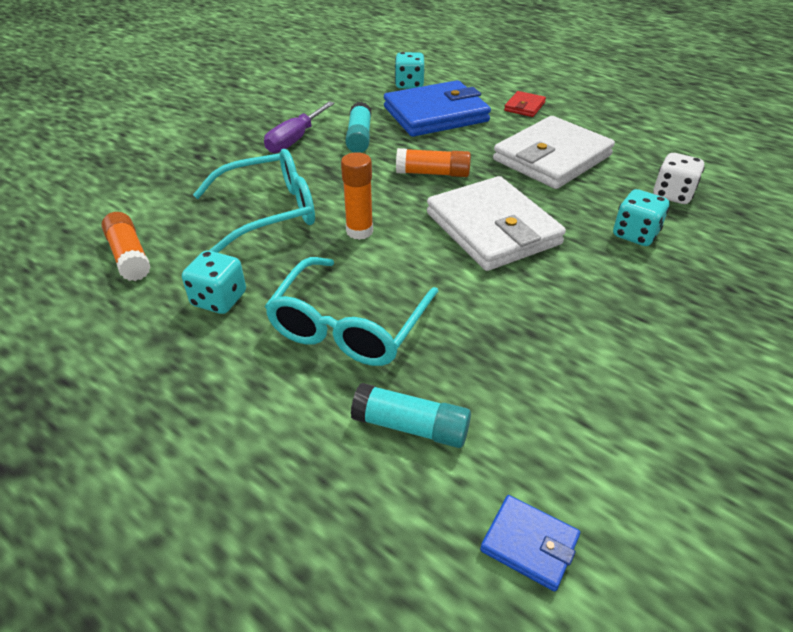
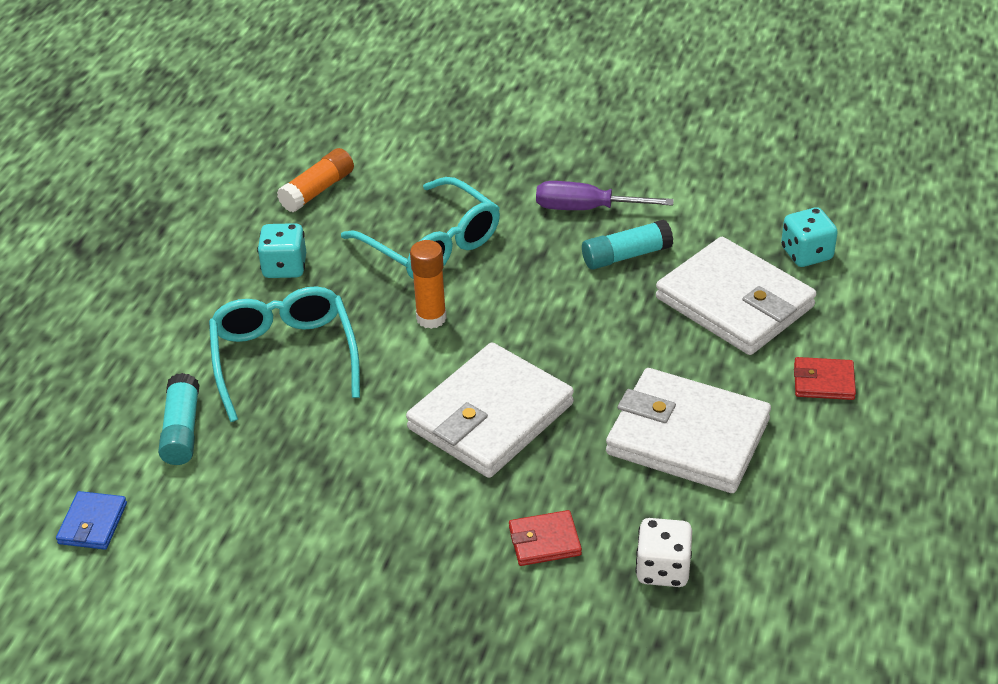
camera: 70 degrees right, 0 degrees up
turquoise glasses [265,257,439,366] -> turquoise glasses turned 75 degrees clockwise [209,286,360,422]
blue wallet [384,80,491,137] -> white wallet [656,237,817,355]
orange glue stick [396,148,471,177] -> none
turquoise dice [613,189,670,246] -> red wallet [509,510,582,566]

